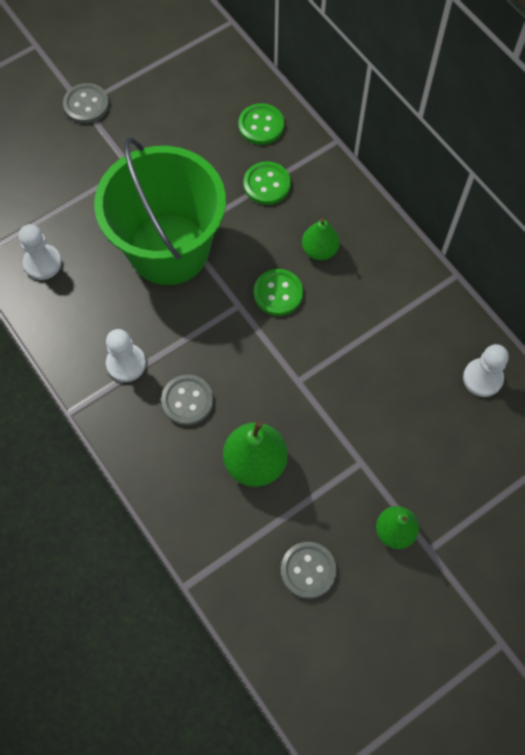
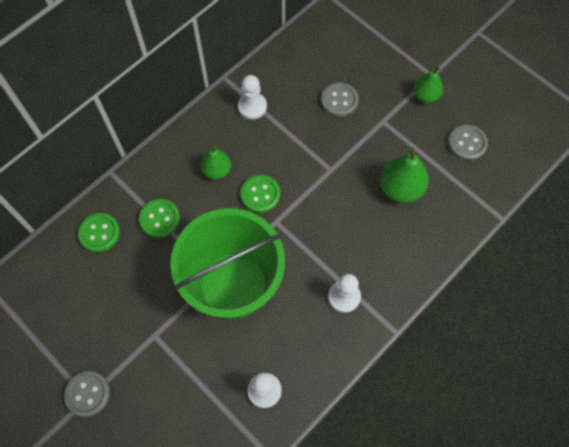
camera: 100 degrees left, 0 degrees up
grey button [161,375,213,425] -> grey button moved to [321,82,359,117]
white pawn [463,344,509,397] -> white pawn moved to [238,75,267,119]

